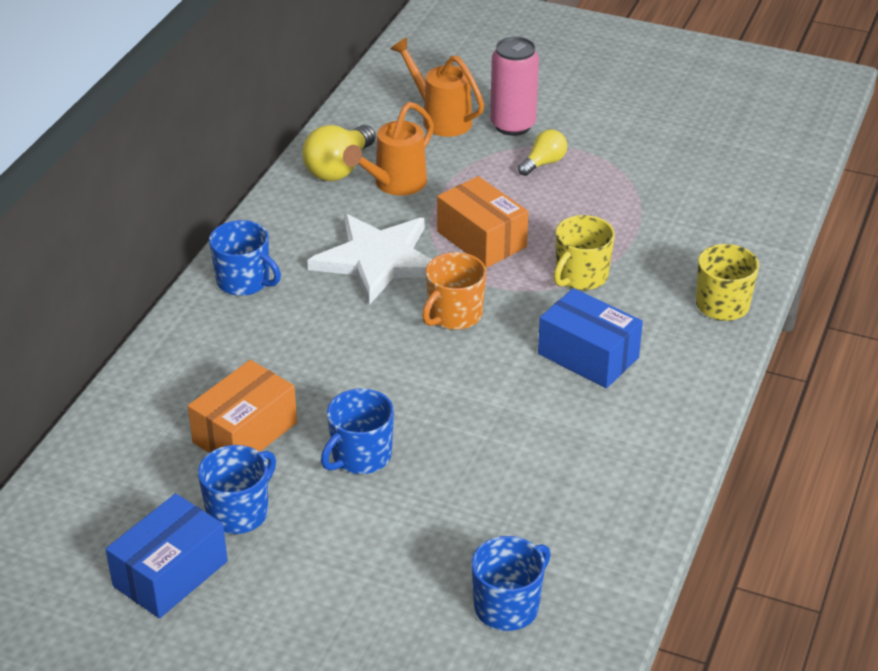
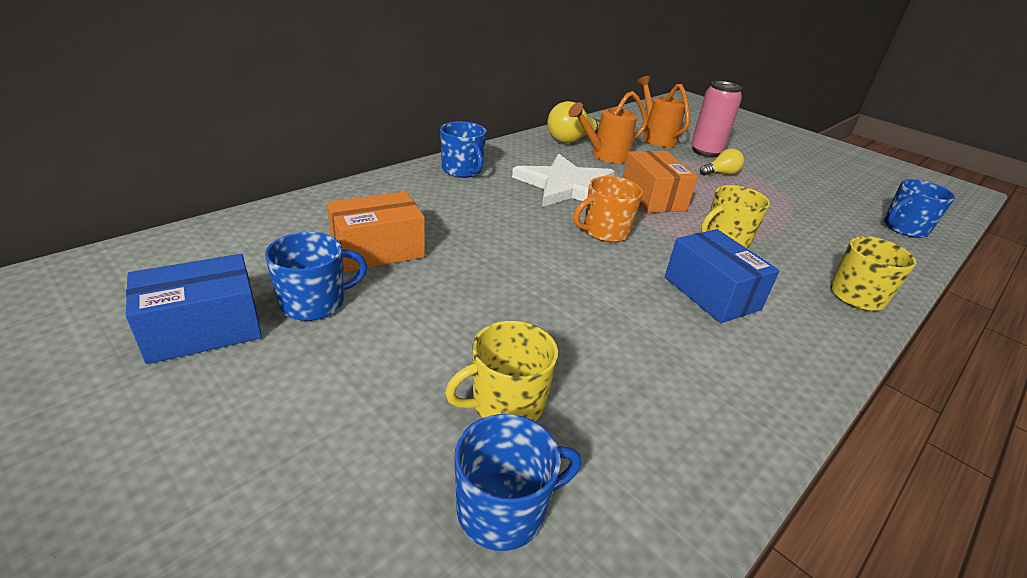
camera: 20 degrees right, 5 degrees down
blue mug [321,388,394,474] -> blue mug moved to [884,179,955,238]
none -> yellow mug [445,321,558,421]

